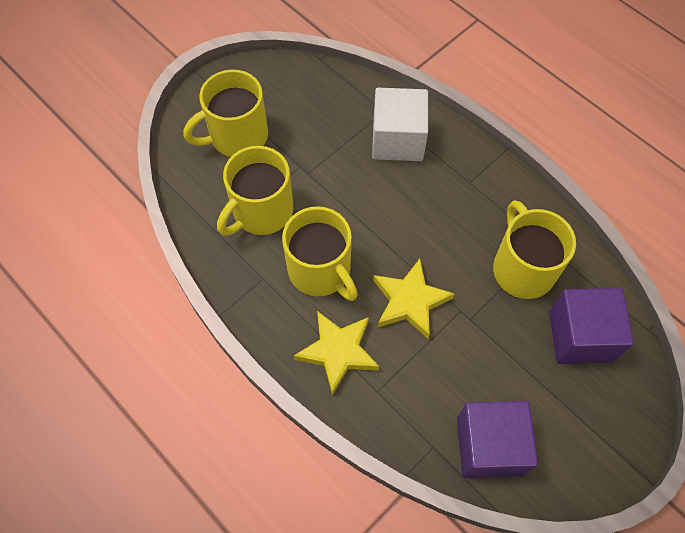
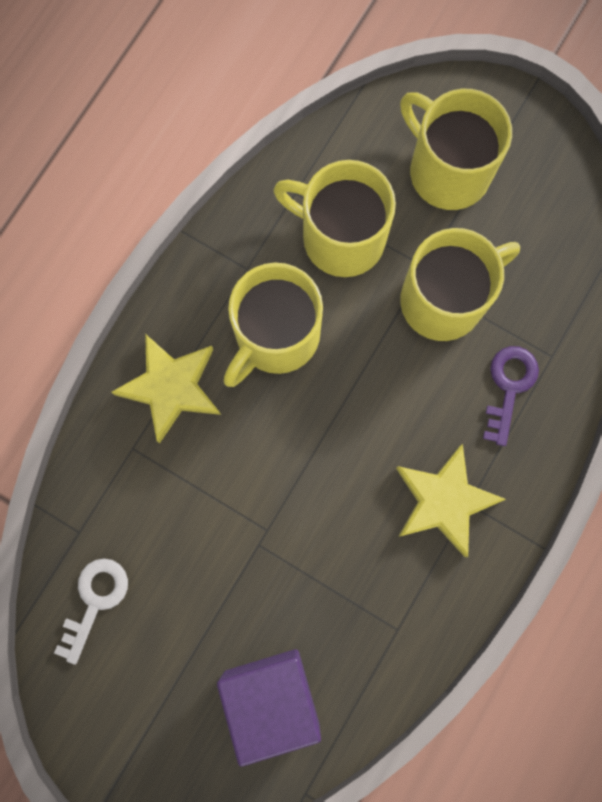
camera: 75 degrees right, 15 degrees up
white cube [372,88,428,161] -> purple key [483,346,539,446]
yellow star [373,259,455,339] -> yellow star moved to [396,444,506,557]
purple cube [457,401,538,478] -> white key [54,559,128,665]
yellow mug [493,200,576,299] -> yellow mug moved to [400,228,520,341]

